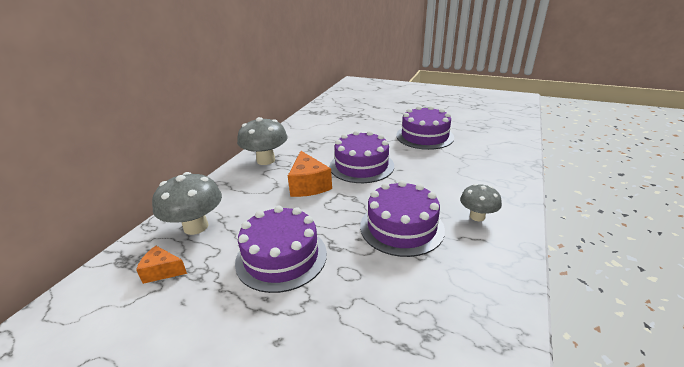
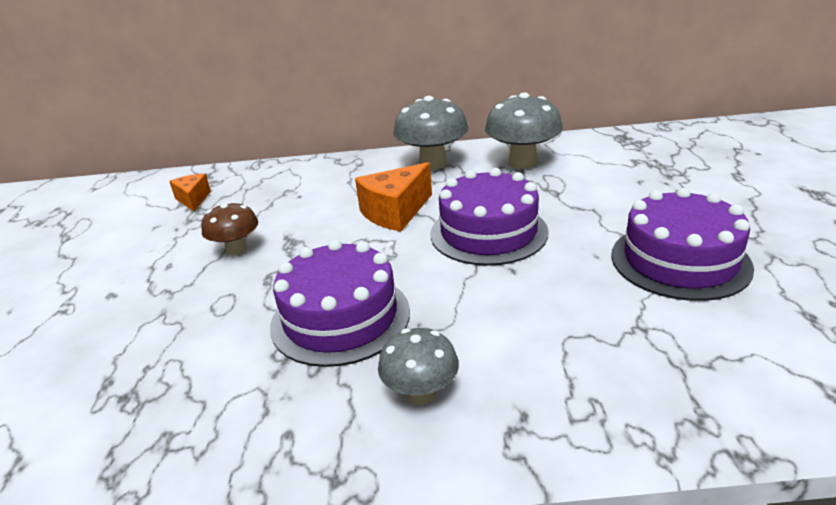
camera: 65 degrees right, 0 degrees up
grey mushroom [152,172,222,235] -> grey mushroom moved to [485,92,563,169]
purple cake [235,205,327,293] -> brown mushroom [201,202,258,256]

